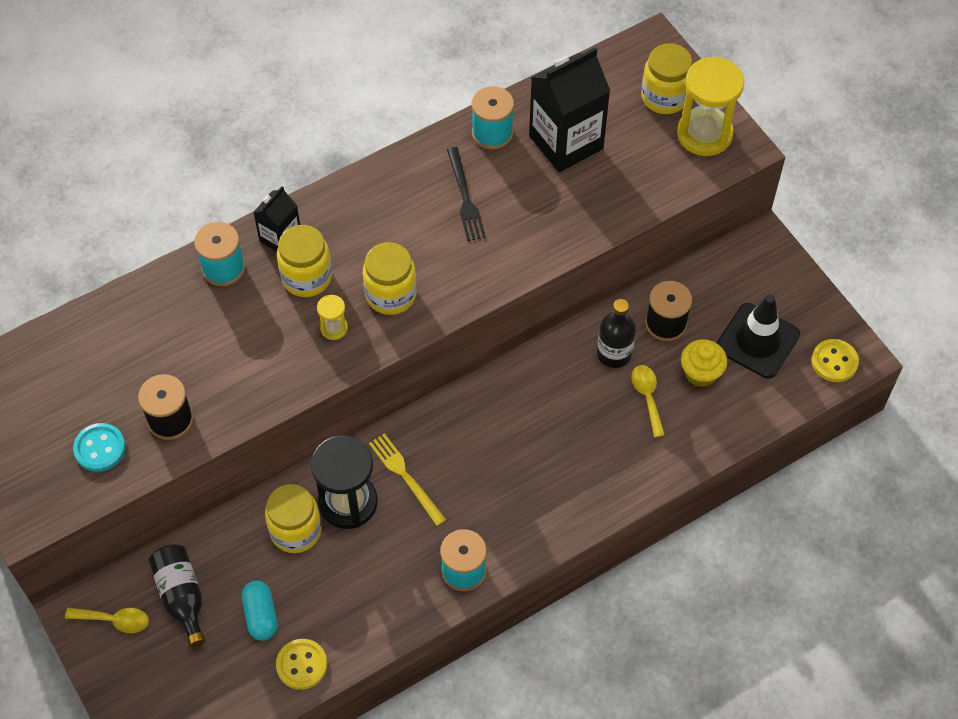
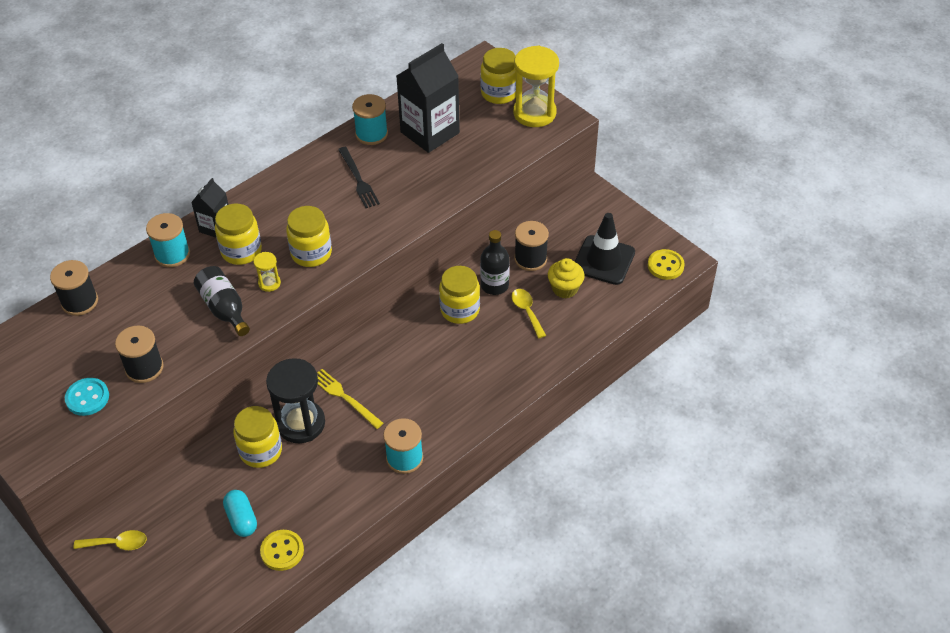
camera: 10 degrees left, 10 degrees down
black bottle [148,544,205,647] -> black bottle moved to [194,266,250,336]
none -> black spool [50,260,98,316]
none -> yellow jar [439,266,480,324]

